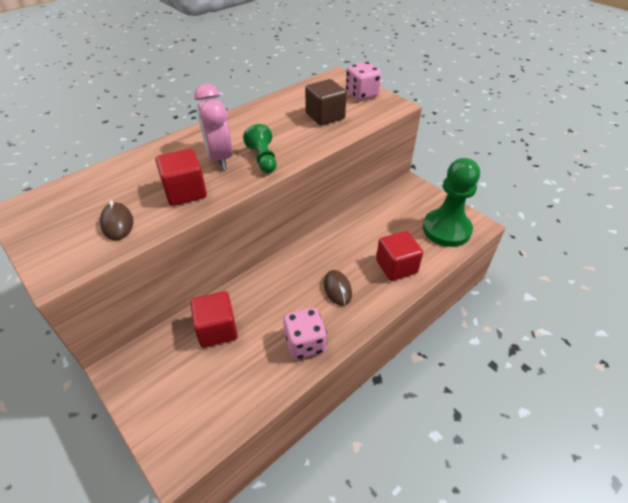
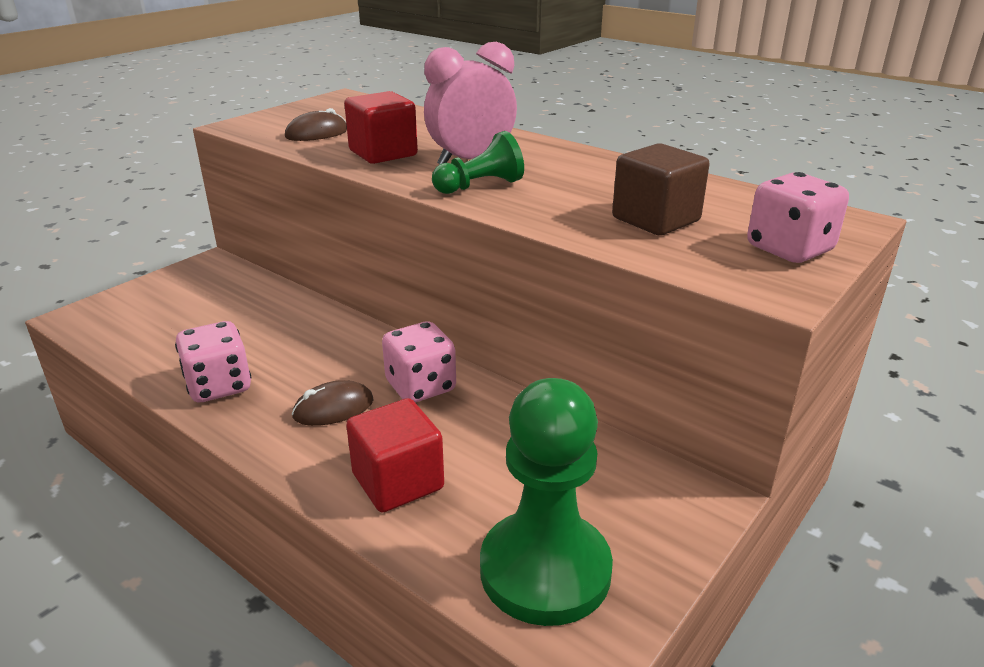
camera: 80 degrees right, 15 degrees down
red cube [190,291,238,348] -> none
none -> pink dice [382,321,456,403]

